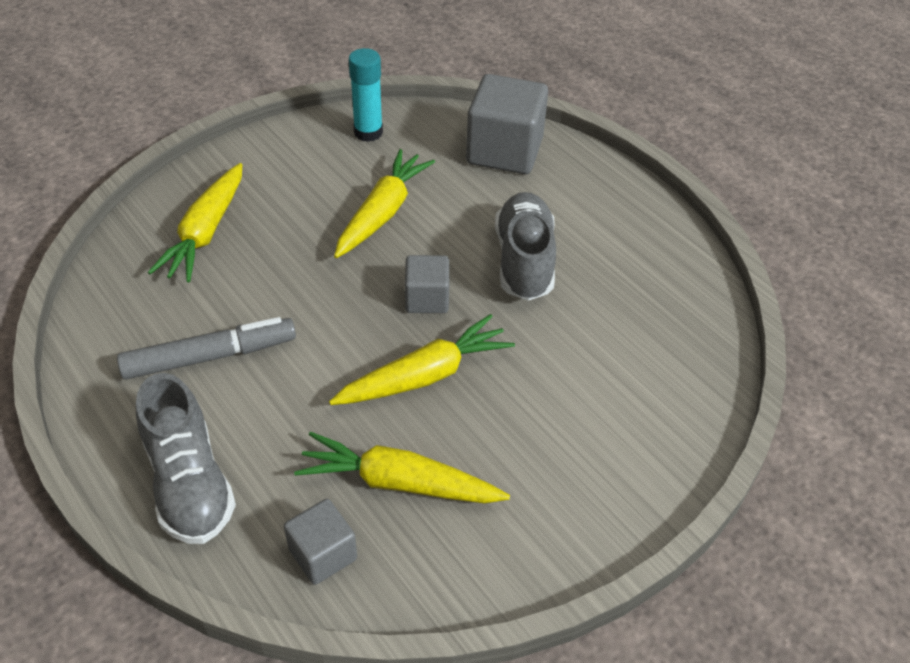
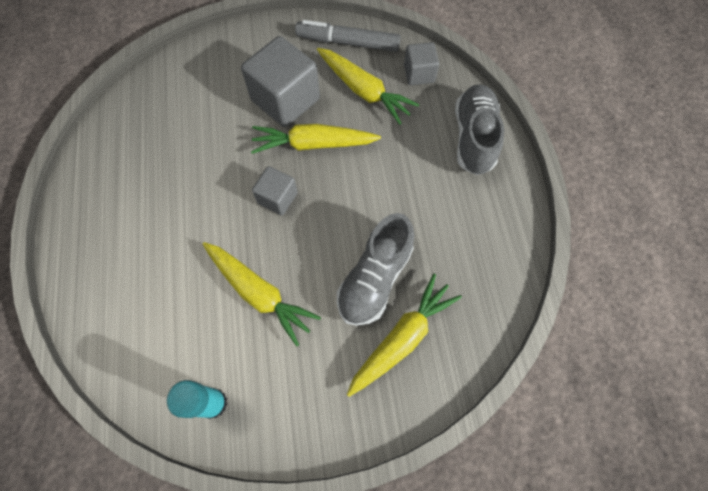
camera: 150 degrees left, 20 degrees up
grey marker [117,317,296,379] -> grey marker moved to [295,20,401,52]
yellow carrot [334,149,435,258] -> yellow carrot turned 105 degrees counterclockwise [203,242,321,347]
grey cube [466,74,548,174] -> grey cube moved to [241,36,320,127]
grey shoe [495,192,556,301] -> grey shoe moved to [337,213,414,326]

